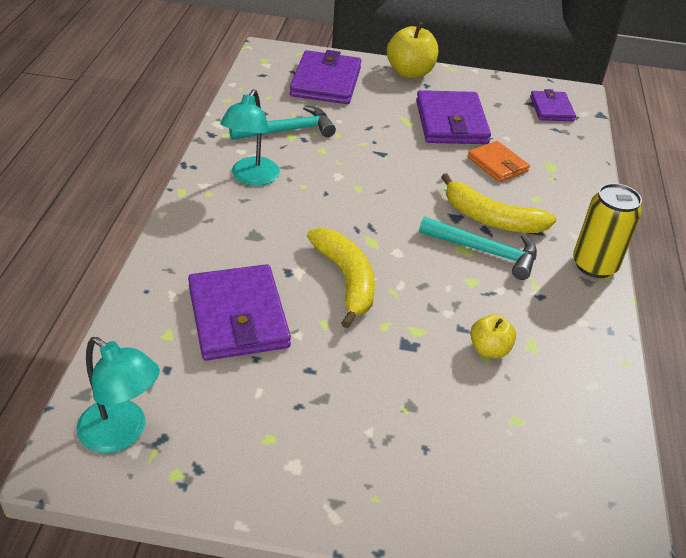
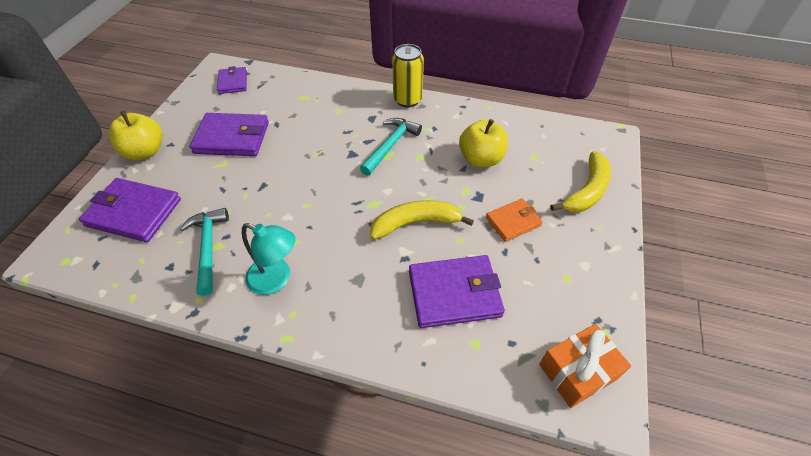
camera: 80 degrees left, 10 degrees up
turquoise lamp [76,337,160,453] -> orange gift [539,324,631,408]
yellow banana [441,173,557,233] -> yellow banana moved to [550,151,611,212]
orange wallet [467,141,530,182] -> orange wallet moved to [486,199,543,242]
yellow apple [470,314,516,358] -> yellow apple [459,119,508,167], size x1.71
purple wallet [530,89,576,121] -> purple wallet turned 75 degrees clockwise [217,66,247,94]

